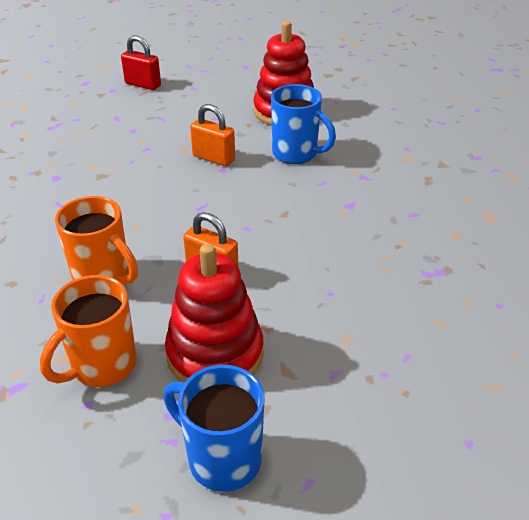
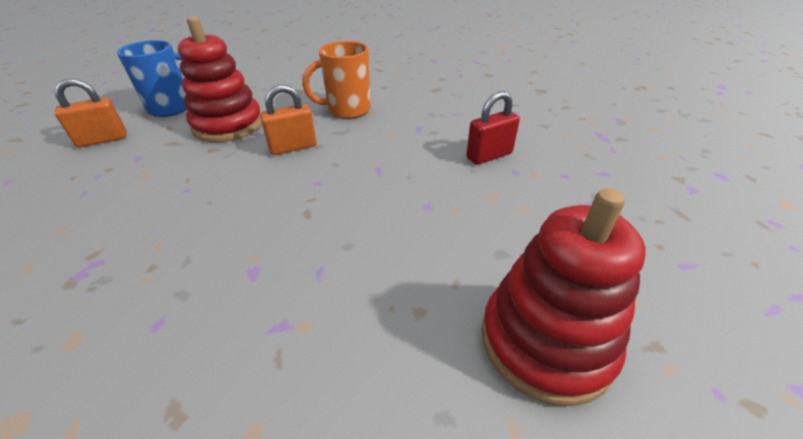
camera: 125 degrees right, 0 degrees up
orange mug [40,275,137,387] -> none
red padlock [121,35,161,90] -> red padlock moved to [466,91,520,165]
orange padlock [190,104,235,166] -> orange padlock moved to [54,79,127,147]
blue mug [271,84,336,164] -> none

